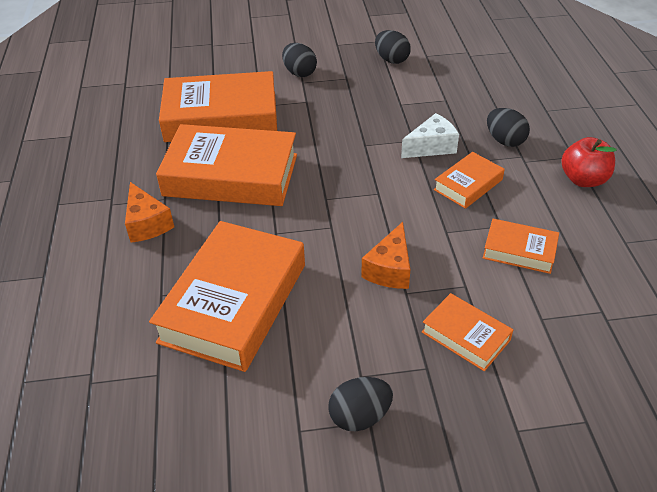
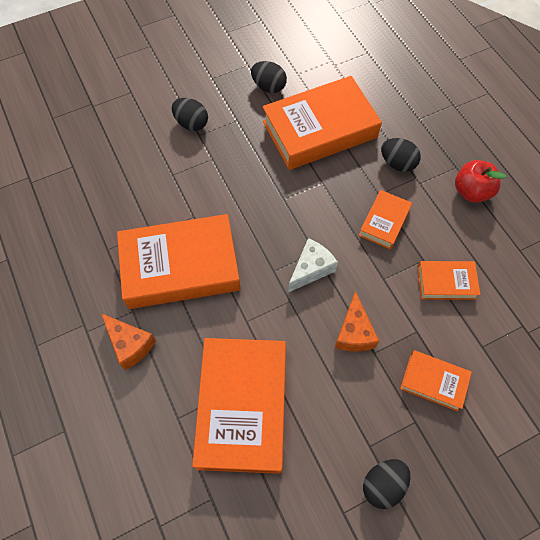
camera: 20 degrees left, 20 degrees up
orange book [159,71,277,142] -> orange book moved to [262,76,382,170]
white cheese [401,113,459,158] -> white cheese moved to [288,238,338,292]

